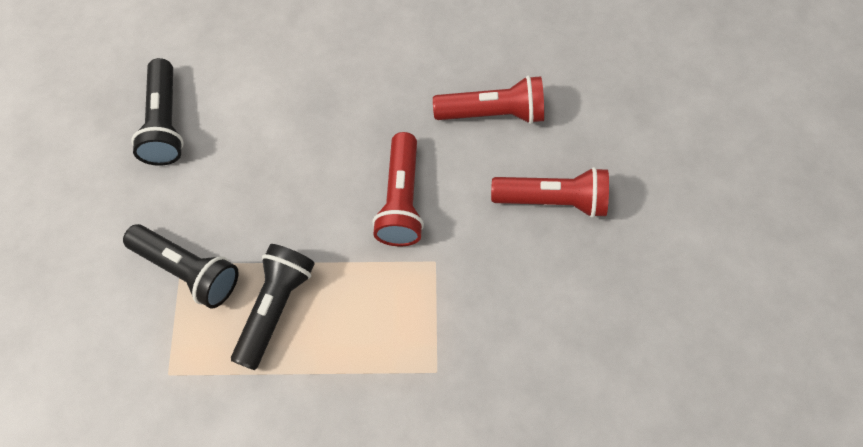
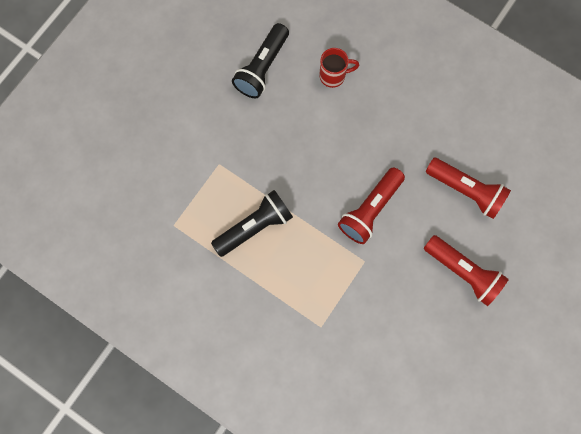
camera: 35 degrees right, 10 degrees up
black flashlight [123,224,239,309] -> none
none -> red mug [320,48,359,88]

